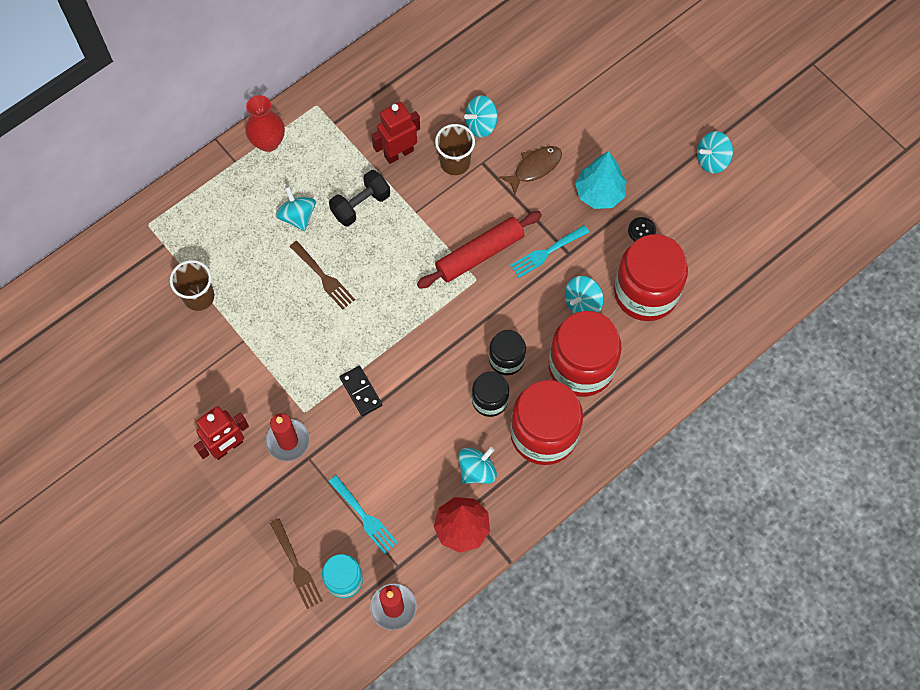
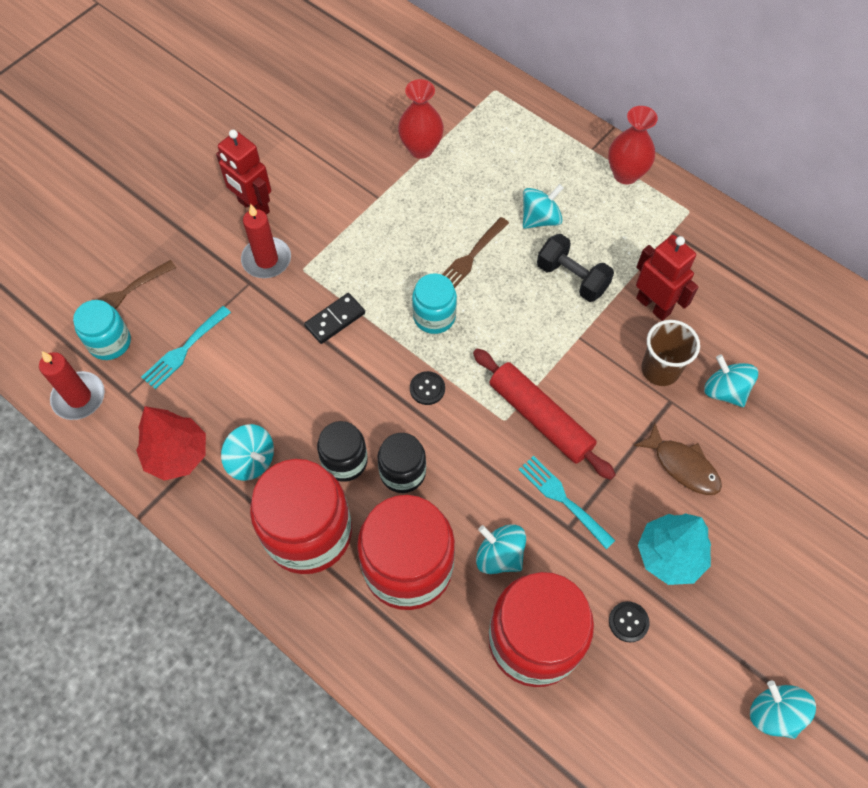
camera: 80 degrees right, 5 degrees down
brown cup [170,260,214,311] -> red vase [398,79,444,159]
none -> black button [410,371,445,405]
none -> turquoise jar [412,273,457,334]

